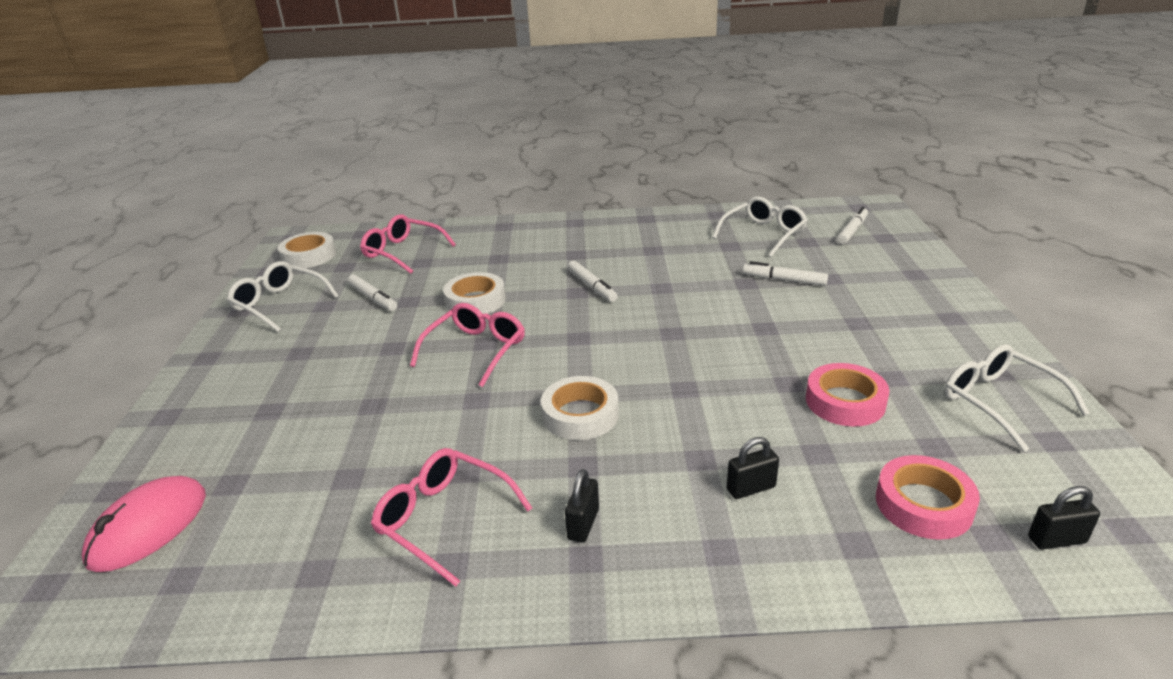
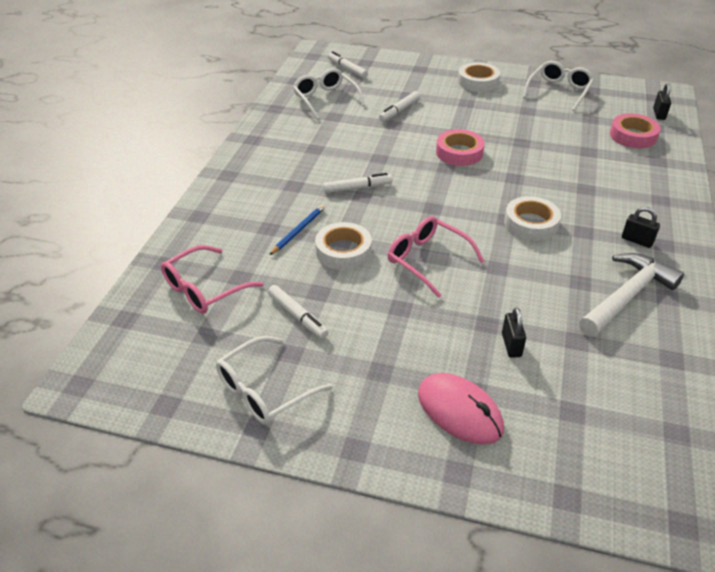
camera: 75 degrees left, 10 degrees up
pink mouse [82,476,206,572] -> pink mouse moved to [418,373,504,444]
white tape [278,232,336,268] -> white tape moved to [458,62,500,92]
white marker [347,274,397,311] -> white marker turned 75 degrees clockwise [268,285,328,339]
pink glasses [371,448,532,587] -> white hammer [579,253,684,337]
black padlock [727,437,779,499] -> black padlock moved to [502,308,526,358]
pink tape [806,363,889,427] -> pink tape moved to [436,129,485,166]
white glasses [944,344,1090,452] -> white glasses turned 135 degrees clockwise [523,61,594,111]
none -> blue pencil [270,205,325,255]

